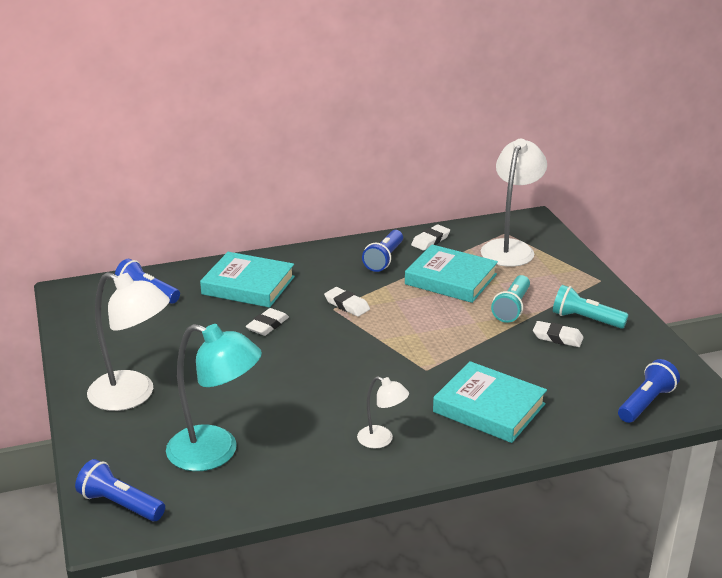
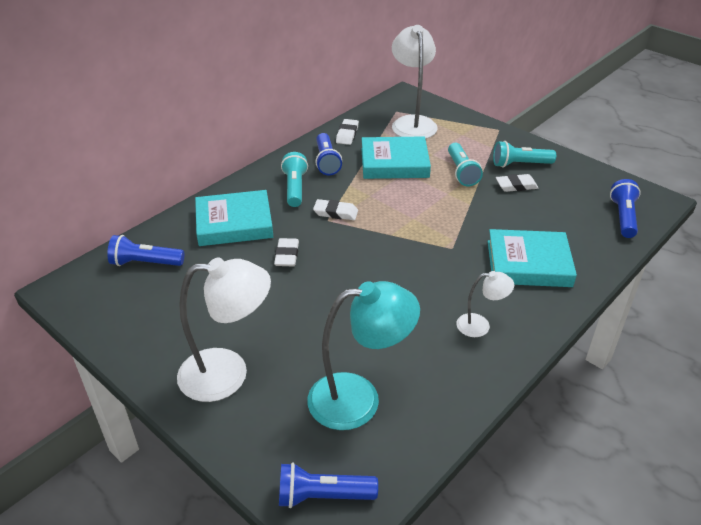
camera: 30 degrees left, 10 degrees up
none -> turquoise flashlight [281,152,308,207]

